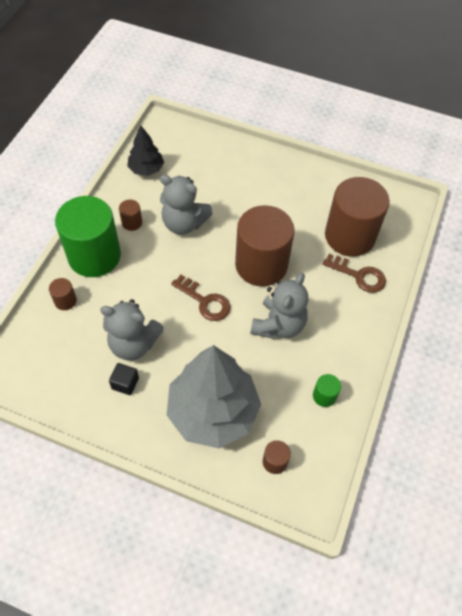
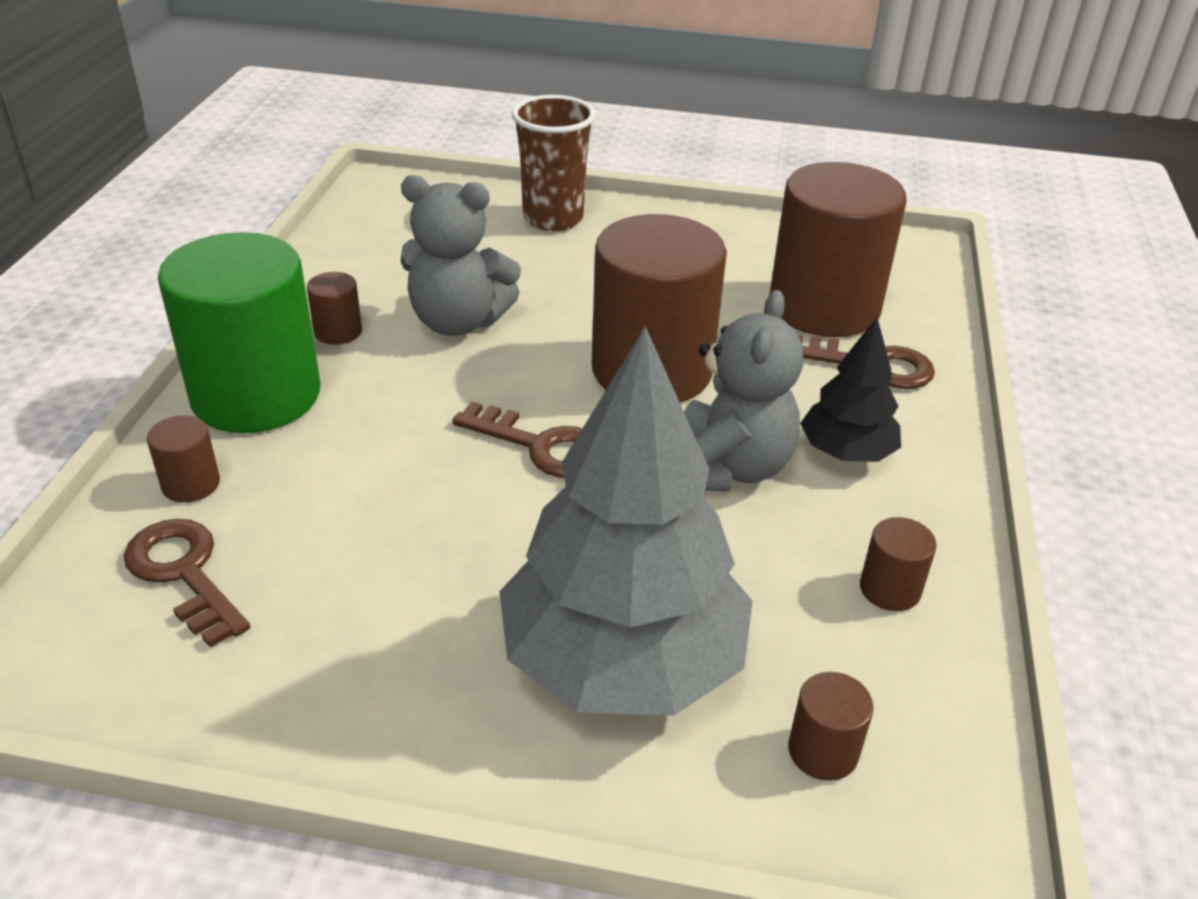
camera: 10 degrees left, 20 degrees down
grey teddy bear [100,299,164,361] -> none
black cube [109,363,139,395] -> none
black tree [127,125,164,176] -> black tree moved to [800,317,901,462]
green cylinder [313,374,341,407] -> brown cylinder [860,517,937,611]
none -> brown key [124,519,250,647]
none -> brown cup [511,95,596,231]

